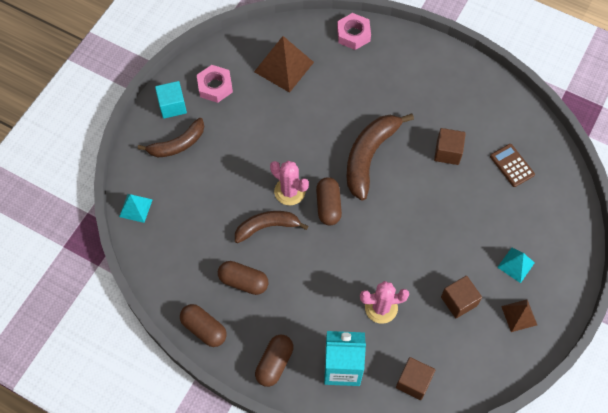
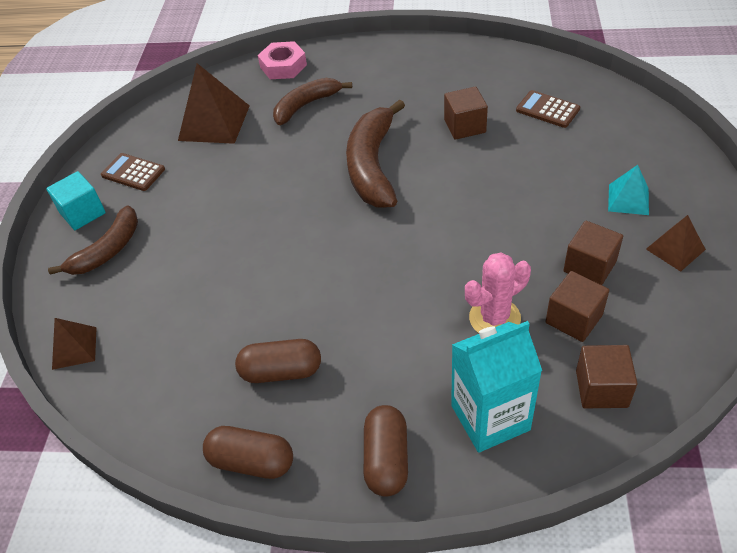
camera: 20 degrees left, 15 degrees down
turquoise pyramid [119,194,153,223] -> brown pyramid [52,318,97,370]
pink nut [197,65,233,103] -> brown calculator [101,153,165,191]
brown banana [235,211,308,243] -> brown banana moved to [273,78,352,125]
pink cactus [270,161,309,205] -> none
brown capsule [316,177,342,226] -> none
none -> brown cube [546,271,609,342]

